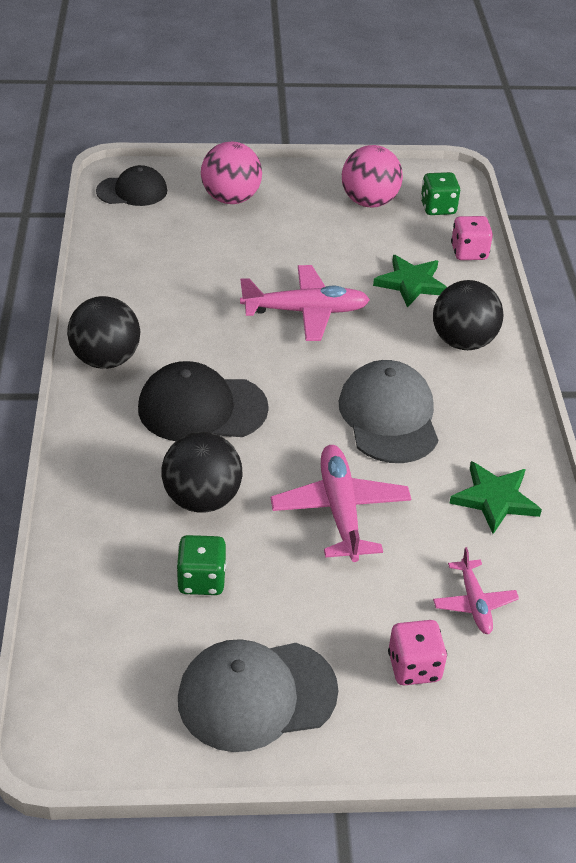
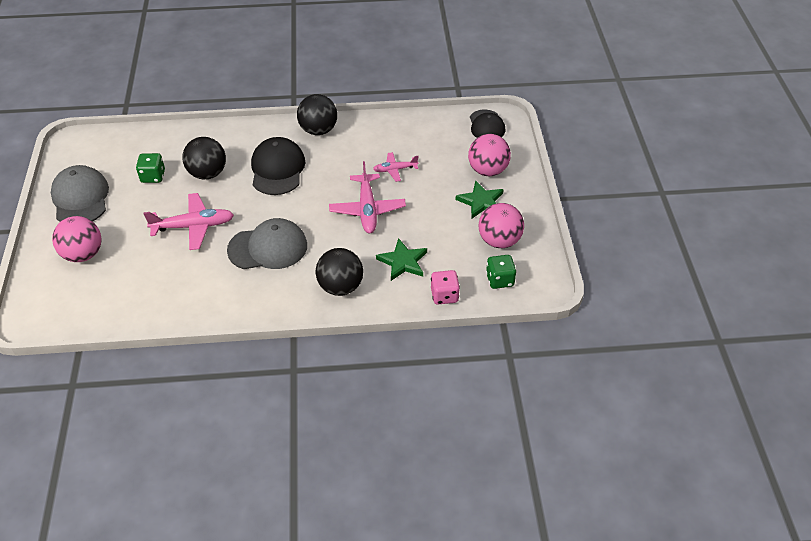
camera: 90 degrees right, 5 degrees up
pink dice [388,620,447,685] -> pink ball [52,216,102,262]
pink plane [433,547,519,634] -> pink plane moved to [373,152,419,182]
green star [449,461,542,534] -> green star moved to [456,180,504,219]

